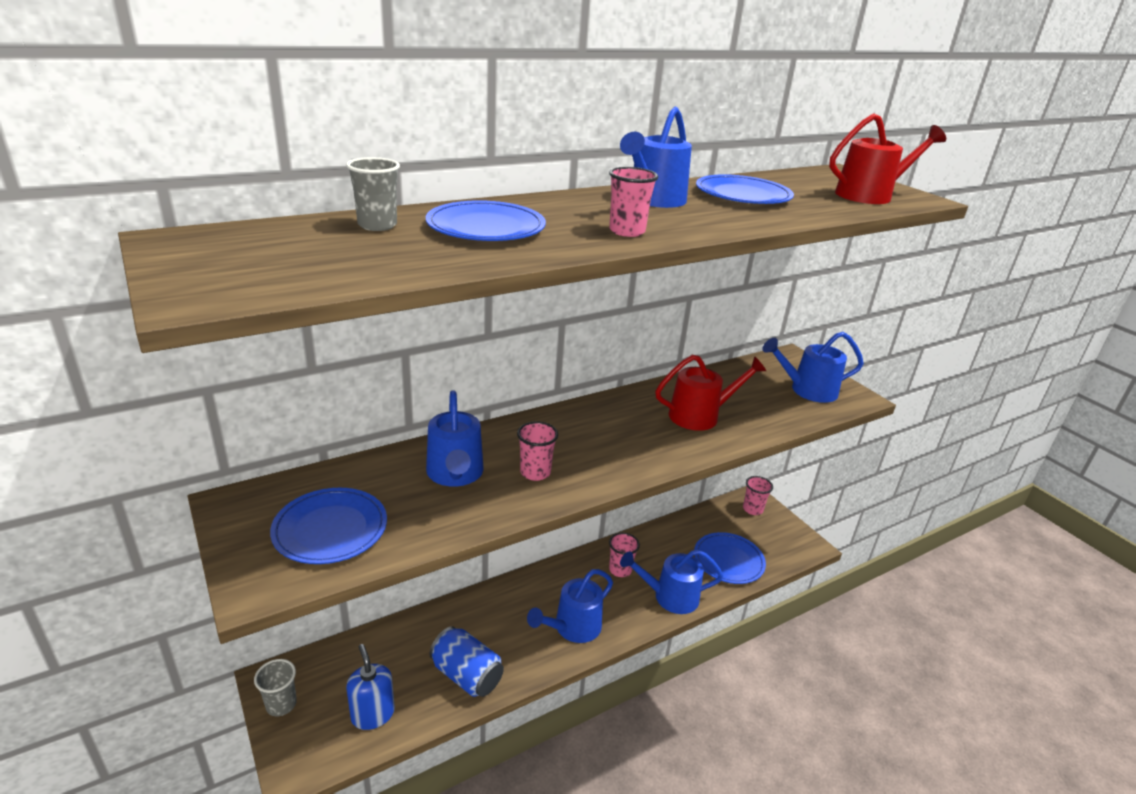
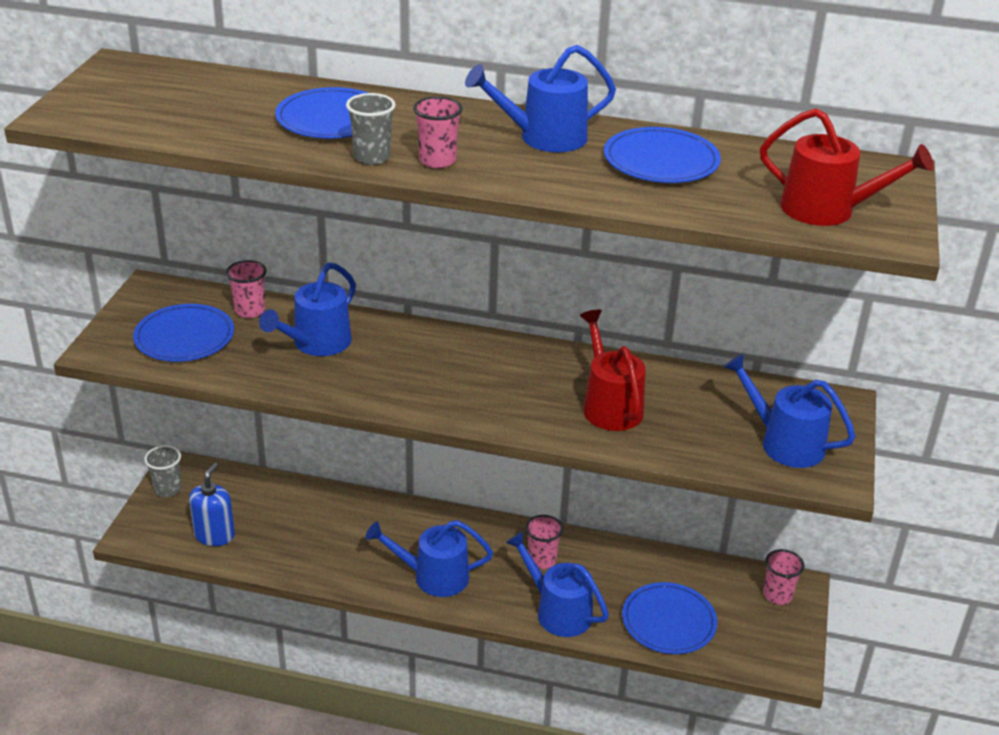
camera: 45 degrees right, 5 degrees up
grey cup [346,157,400,231] -> grey cup moved to [346,93,396,165]
blue can [430,626,504,697] -> none
pink cup [517,421,558,481] -> pink cup moved to [226,260,266,318]
red watering can [655,355,766,431] -> red watering can turned 135 degrees counterclockwise [580,309,646,431]

